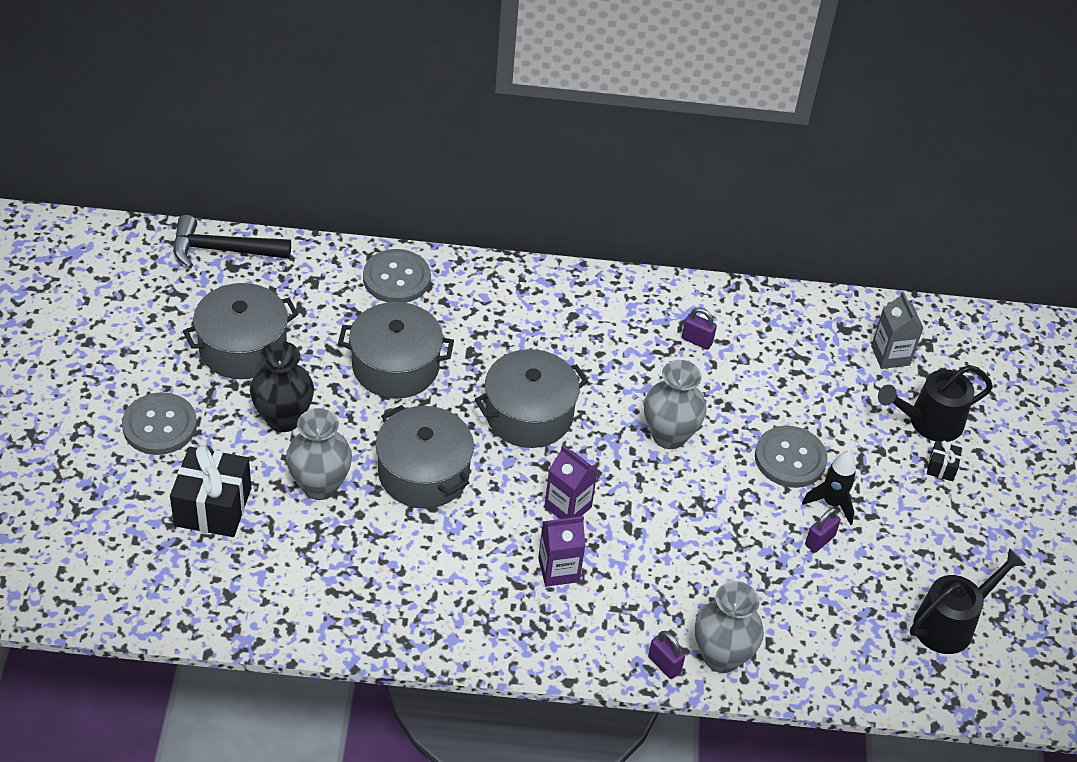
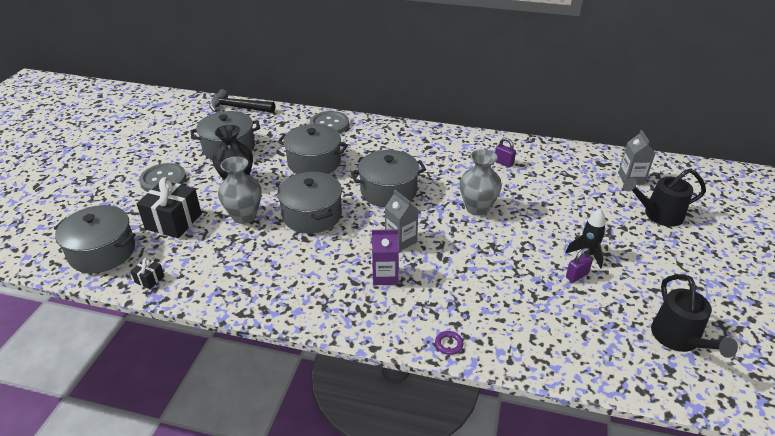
camera: 15 degrees right, 10 degrees down
purple carton [544,445,598,519] -> grey carton [385,190,418,252]
purple padlock [648,631,685,679] -> purple ring [435,331,463,355]
grey vase [695,581,764,673] -> none
grey button [755,426,828,488] -> none
black watering can [910,548,1026,654] -> black watering can turned 105 degrees clockwise [651,274,738,358]
black gift [927,441,962,481] -> black gift moved to [131,258,164,289]
none -> grey pot [54,205,136,273]

